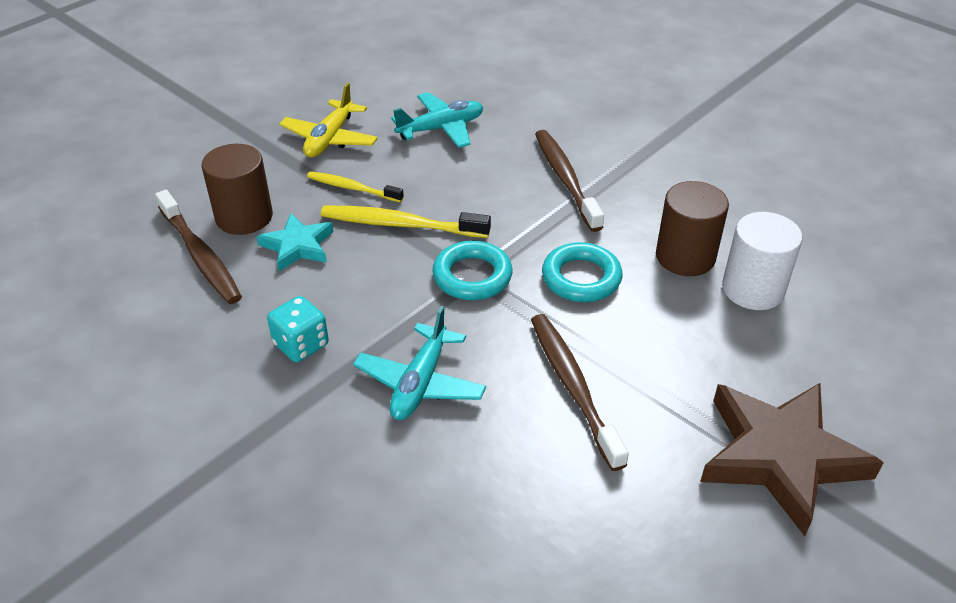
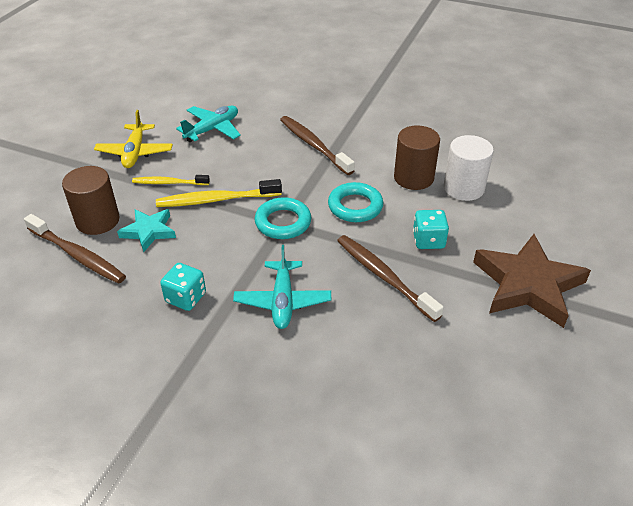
camera: 20 degrees left, 0 degrees up
none -> turquoise dice [413,210,449,249]

